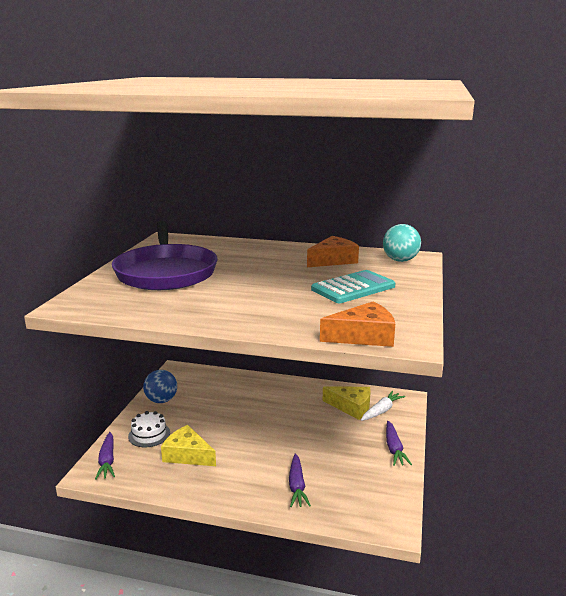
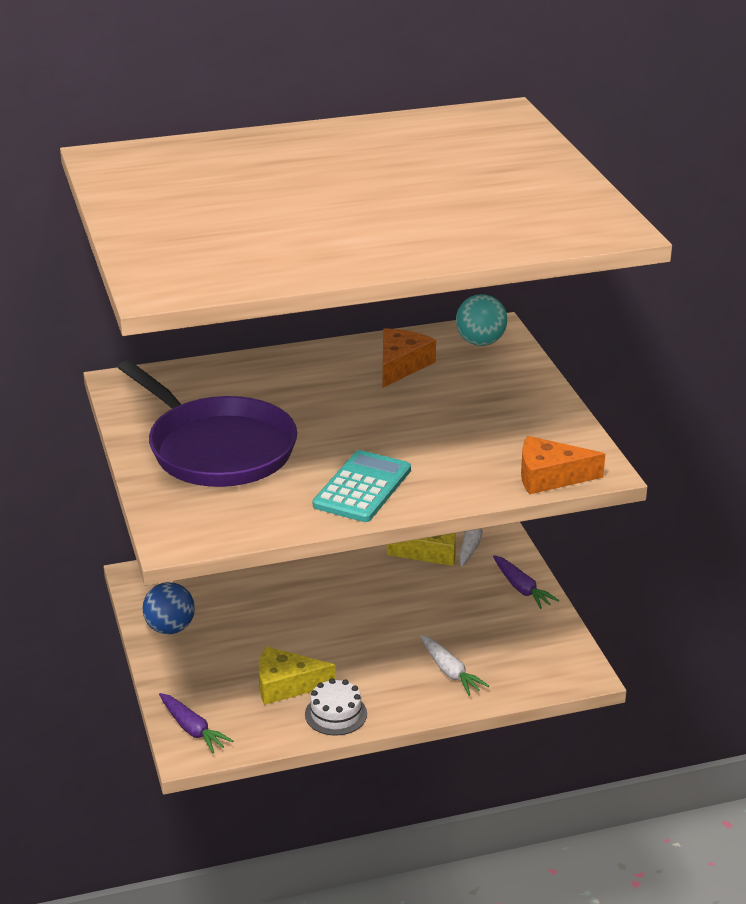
camera: 30 degrees left, 10 degrees up
white cake [128,411,170,447] -> white cake moved to [305,678,367,736]
purple carrot [289,454,311,507] -> white carrot [421,635,489,696]
turquoise calculator [311,270,395,303] -> turquoise calculator moved to [313,450,411,522]
orange cheese [320,301,395,347] -> orange cheese turned 135 degrees counterclockwise [521,436,605,494]

